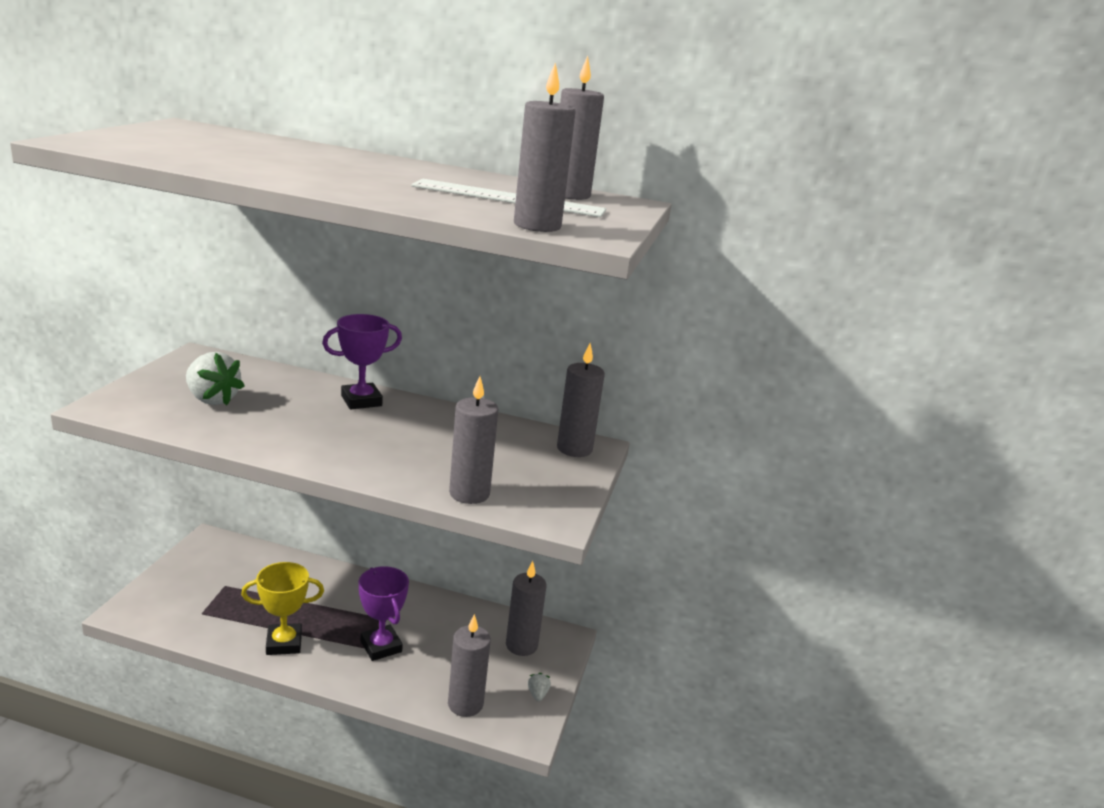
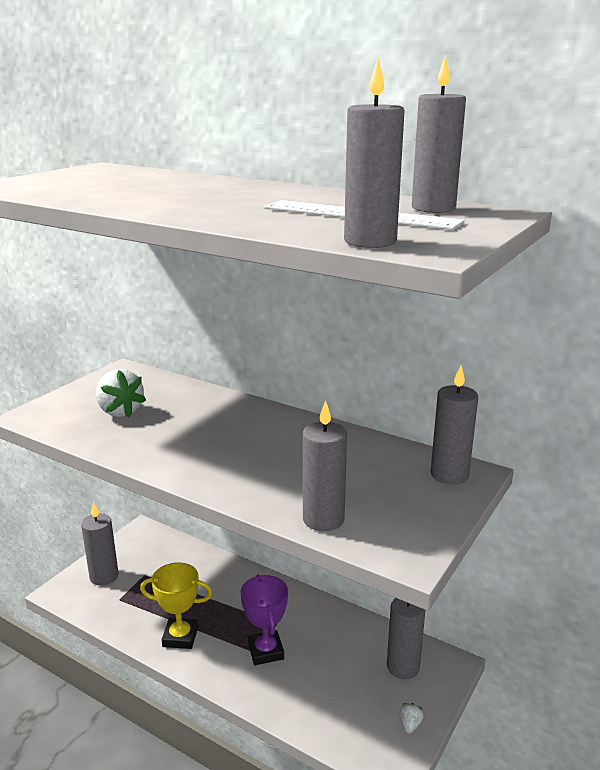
camera: 20 degrees right, 0 degrees up
purple trophy [322,314,402,409] -> none
grey candle [448,614,491,717] -> grey candle moved to [81,502,119,586]

